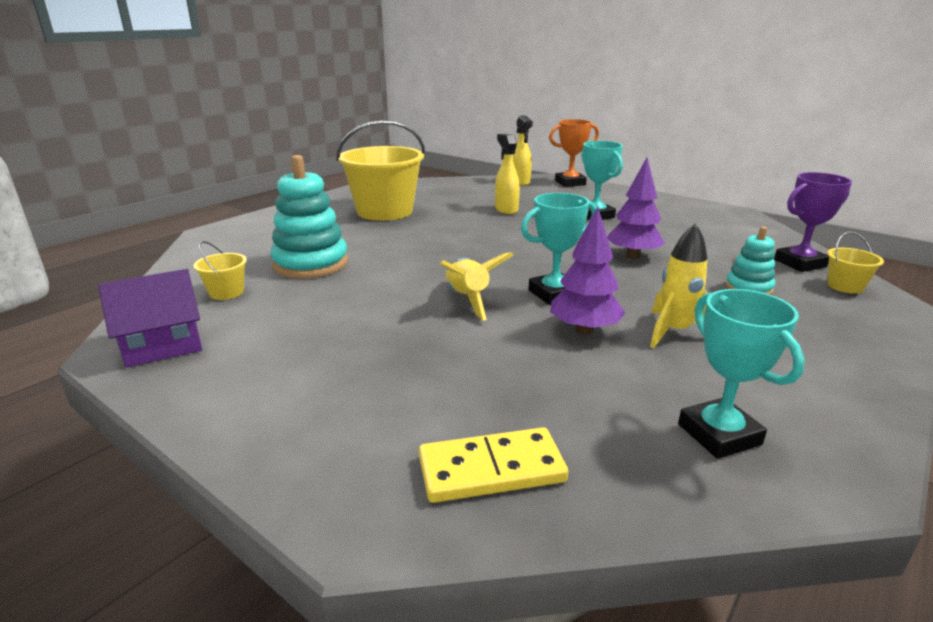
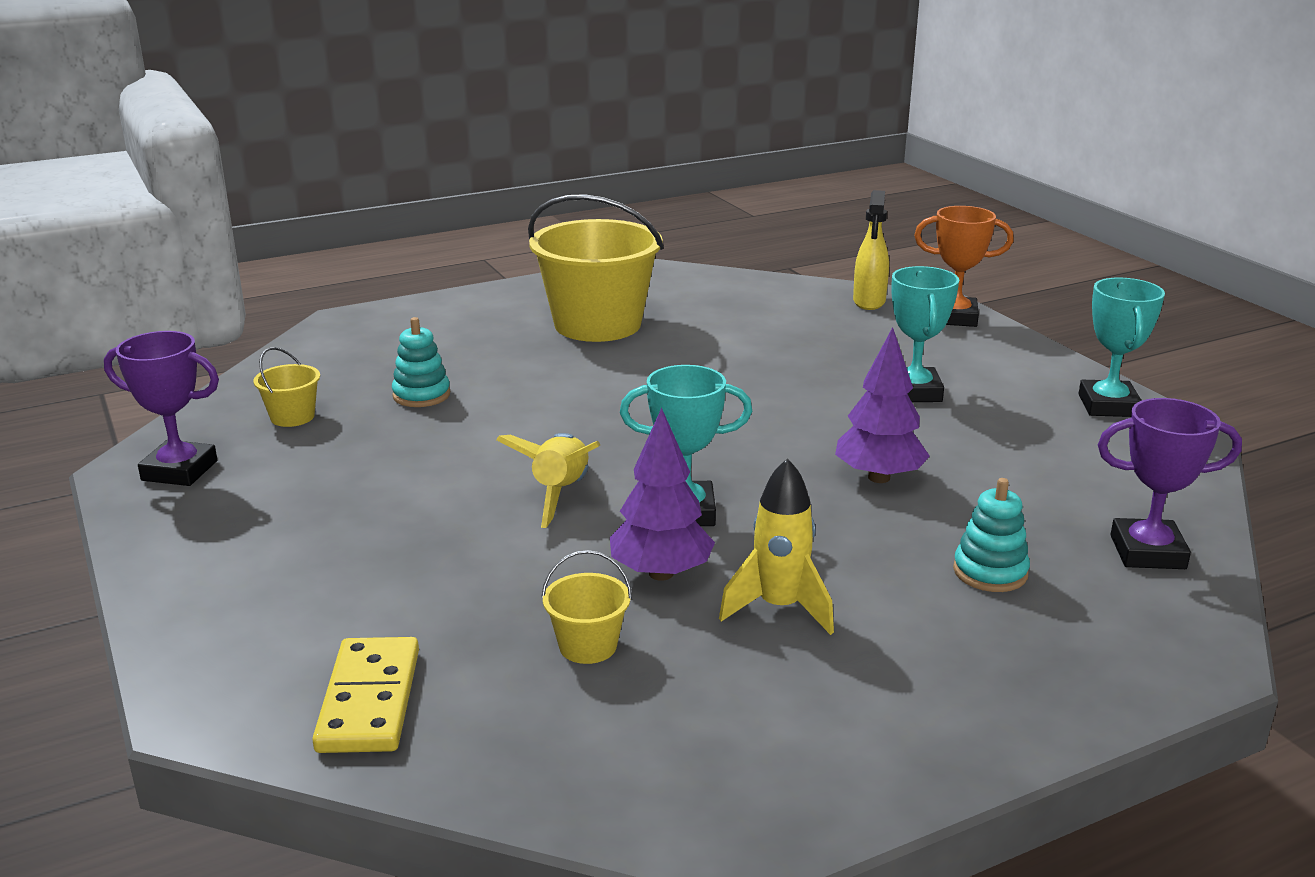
camera: 25 degrees right, 0 degrees up
purple house [98,269,202,368] -> purple trophy [104,331,219,486]
turquoise stacking toy [270,155,348,278] -> turquoise stacking toy [392,317,450,407], size x0.55
yellow domino [419,427,568,503] -> yellow domino turned 75 degrees clockwise [312,637,419,753]
yellow spray bottle [495,134,520,214] -> none
turquoise trophy [678,289,805,459] -> turquoise trophy moved to [1079,278,1165,417]
yellow bucket [827,232,884,294] -> yellow bucket moved to [541,550,632,664]

